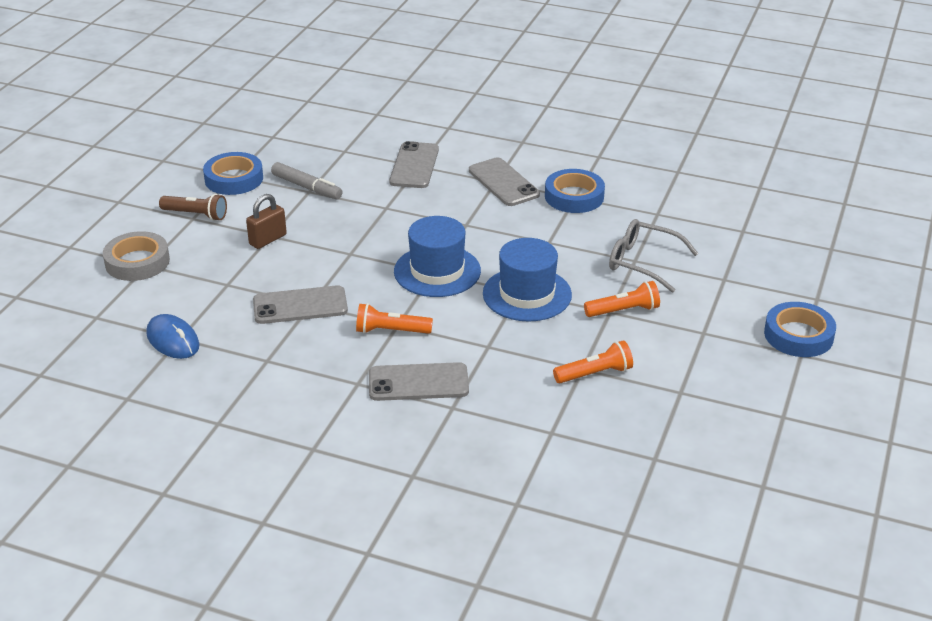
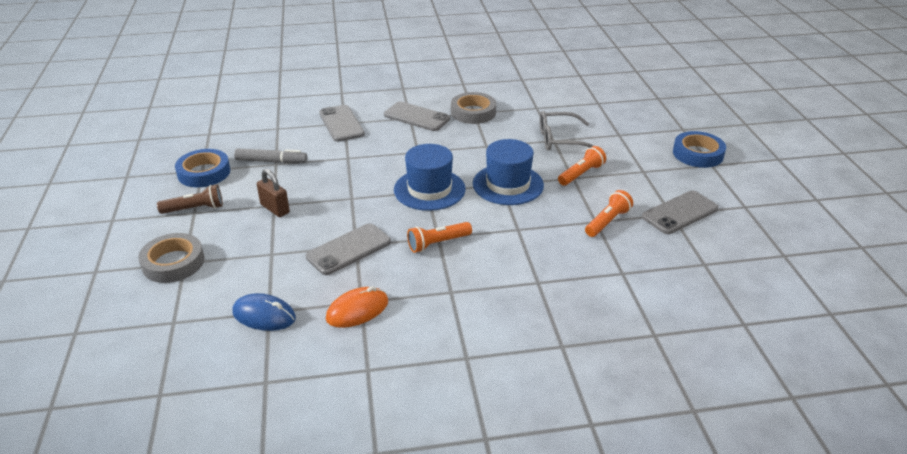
camera: 30 degrees left, 0 degrees up
brown padlock [246,194,287,249] -> brown padlock turned 60 degrees counterclockwise [257,169,290,217]
grey phone [369,362,469,401] -> grey phone moved to [642,191,718,234]
blue tape [545,169,605,213] -> grey tape [451,92,496,124]
none -> orange mouse [326,286,388,328]

